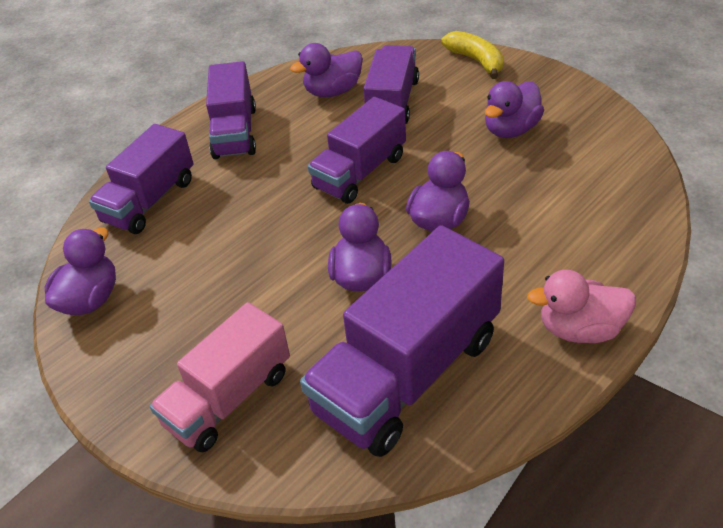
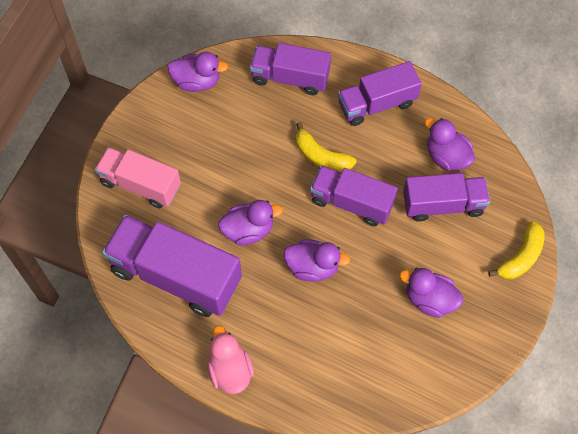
camera: 70 degrees right, 20 degrees up
none -> yellow banana [296,122,356,172]

